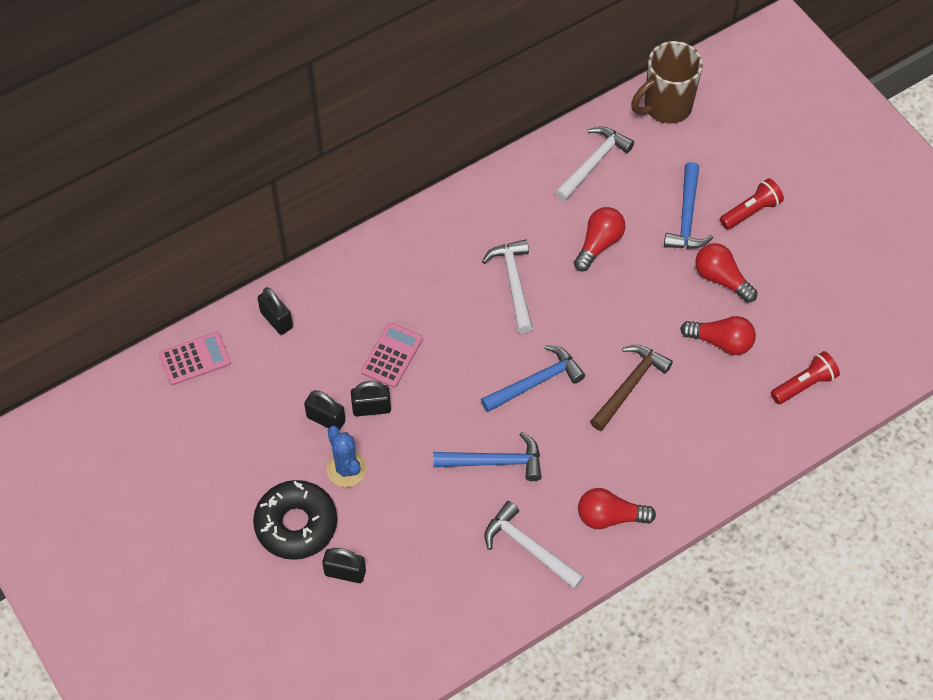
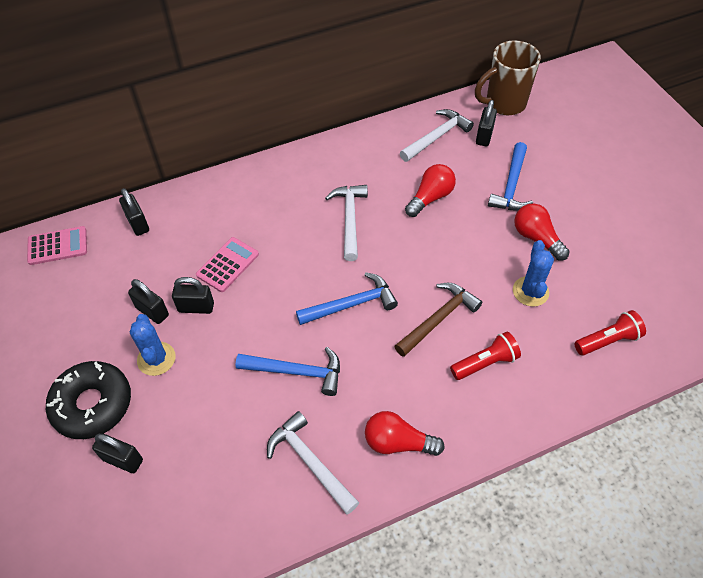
camera: 10 degrees right, 5 degrees down
red light bulb [680,316,756,355] -> blue cactus [513,240,554,307]
red flashlight [720,178,784,230] -> red flashlight moved to [450,332,521,380]
none -> black padlock [476,100,497,146]

